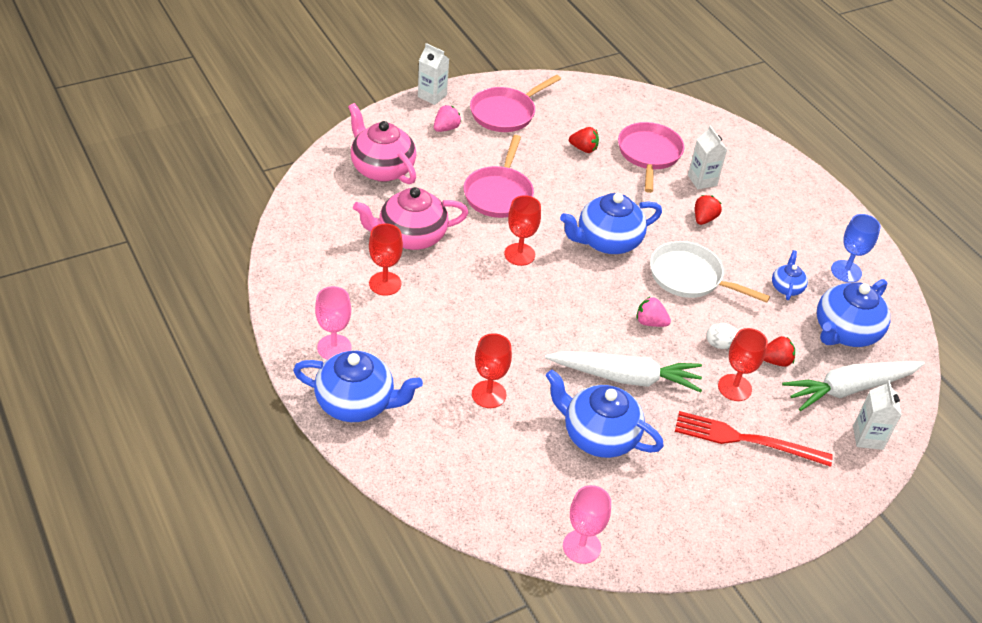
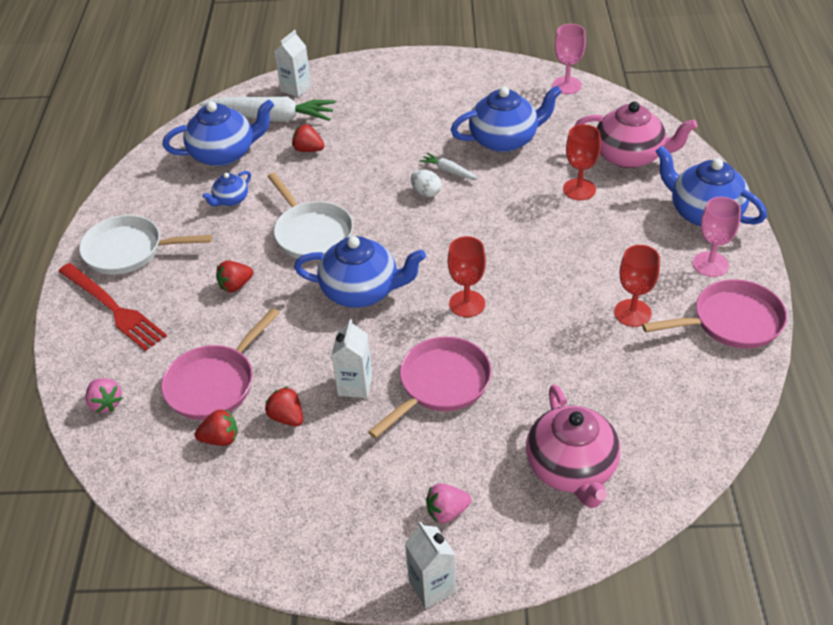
camera: 145 degrees left, 0 degrees up
pink teapot [353,187,469,250] -> pink teapot moved to [575,101,697,168]
pink pan [470,75,561,132] -> pink pan moved to [642,279,787,349]
white carrot [545,351,702,392] -> white carrot [419,153,479,179], size x0.45
blue teapot [546,370,664,458] -> blue teapot turned 75 degrees counterclockwise [451,86,562,152]
pink strawberry [637,296,671,327] -> pink strawberry moved to [85,378,123,413]
red fork [675,411,833,467] -> red fork moved to [58,263,167,351]
white carton [688,125,727,189] -> white carton moved to [331,319,372,398]
white egg [706,323,738,349] -> white egg moved to [411,169,442,197]
red goblet [718,328,768,401] -> none
blue goblet [831,214,881,283] -> none
none -> white pan [79,215,212,275]
none -> red strawberry [195,409,238,446]

